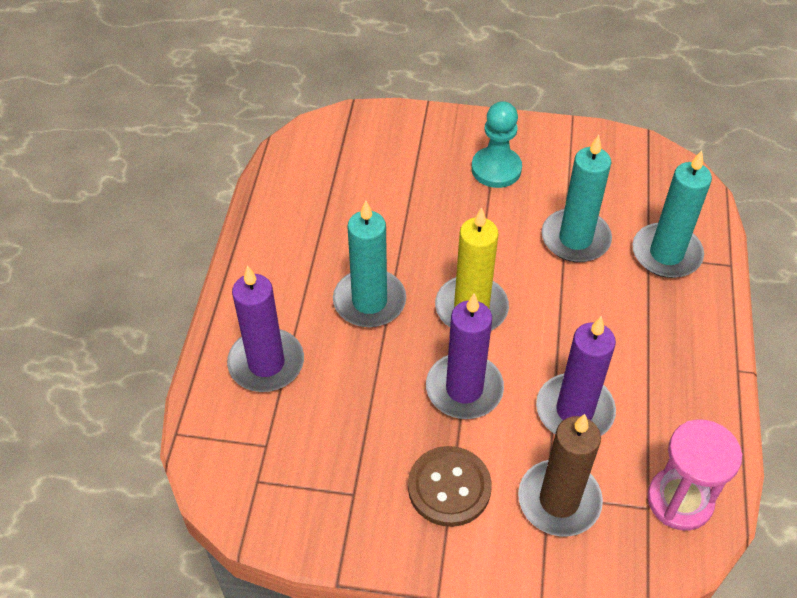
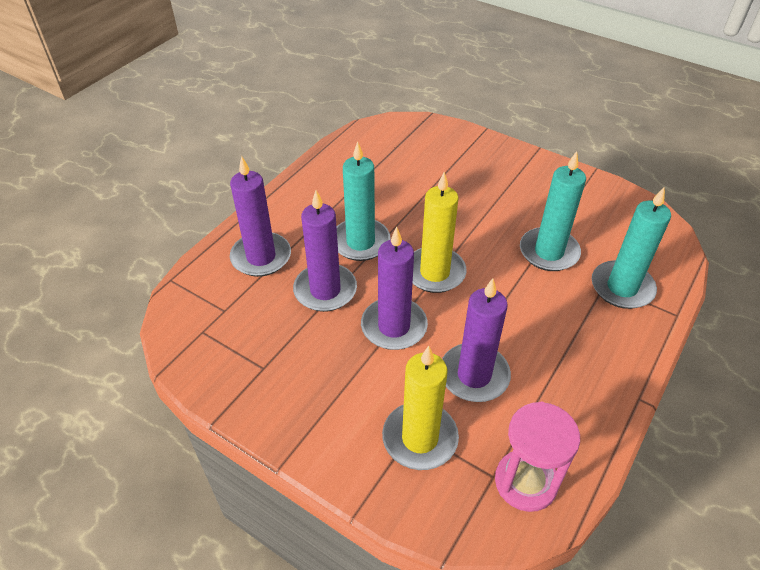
camera: 25 degrees right, 5 degrees down
brown button [408,446,492,527] -> none
turquoise pawn [471,101,522,188] -> none
brown candle [518,414,603,536] -> yellow candle [382,346,459,470]
none -> purple candle [293,190,357,312]

